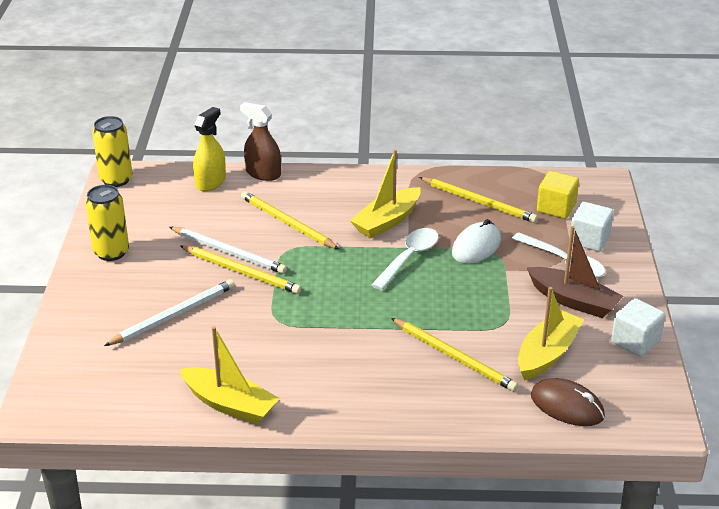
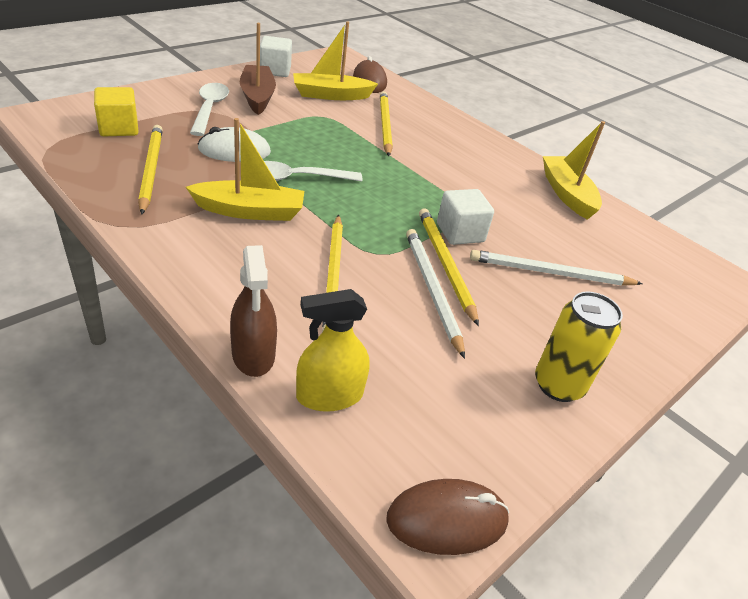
camera: 140 degrees left, 5 degrees up
yellow can [92,116,132,187] -> brown mouse [386,479,509,555]
white cube [571,202,614,252] -> white cube moved to [437,189,494,245]

